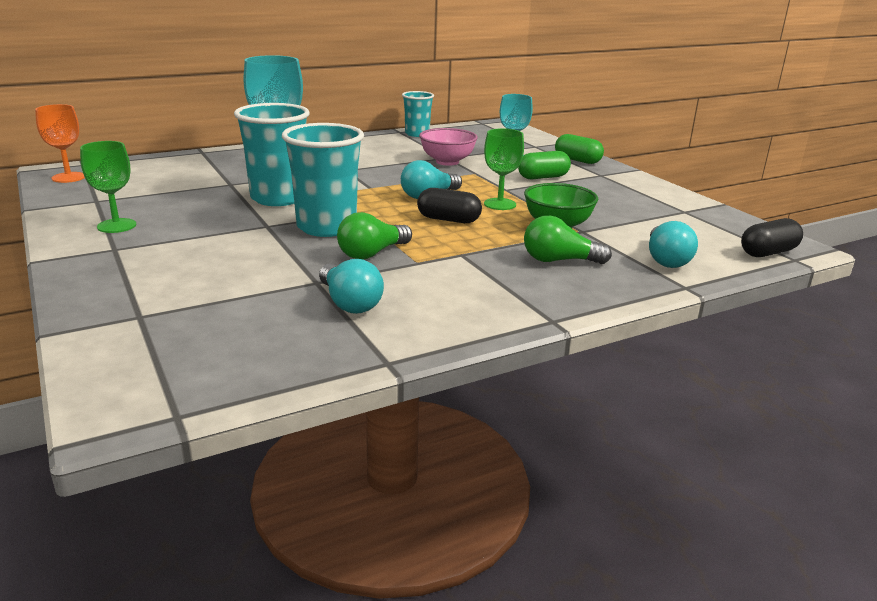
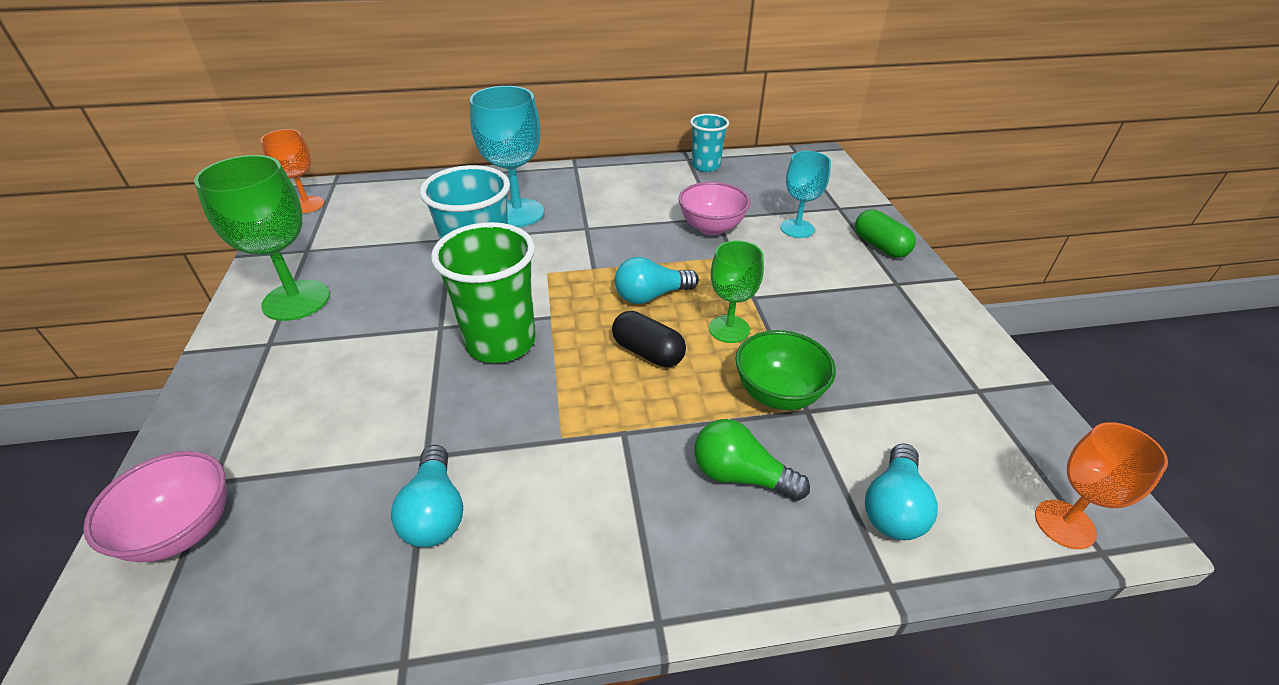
camera: 20 degrees right, 15 degrees up
green goblet [80,141,136,233] -> green goblet [194,155,330,321], size x1.61
turquoise cup [282,123,364,237] -> green cup [431,222,535,363]
green light bulb [337,212,412,259] -> none
green capsule [518,151,571,179] -> none
black capsule [741,218,803,257] -> orange goblet [1035,422,1168,549]
none -> pink bowl [83,451,227,562]

